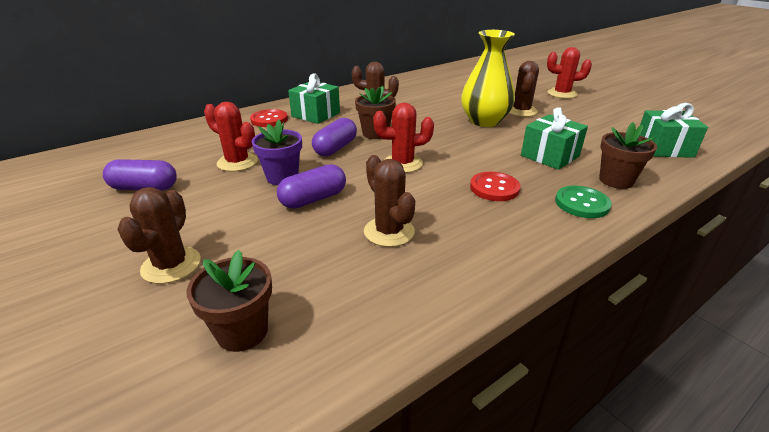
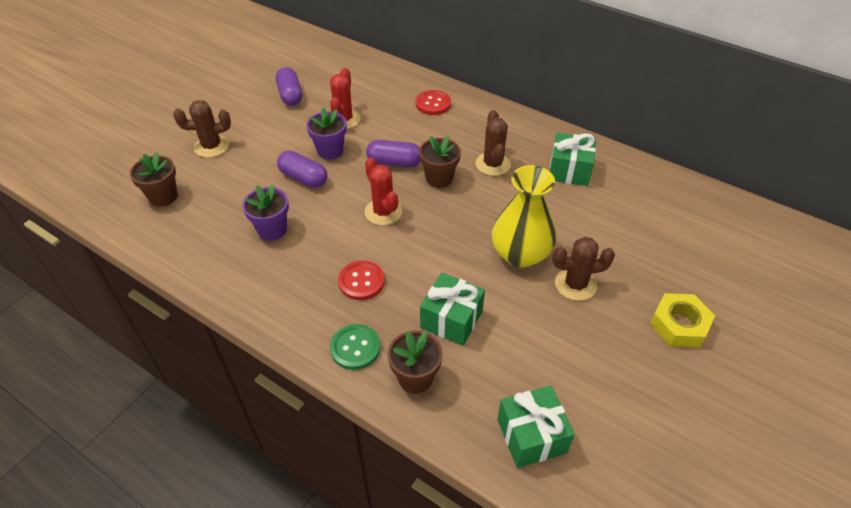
camera: 70 degrees right, 15 degrees up
green gift [288,74,340,124] -> green gift moved to [550,133,596,186]
brown cactus [364,155,415,247] -> purple flower pot [242,185,289,241]
red cactus [547,47,592,99] -> yellow nut [650,293,715,347]

